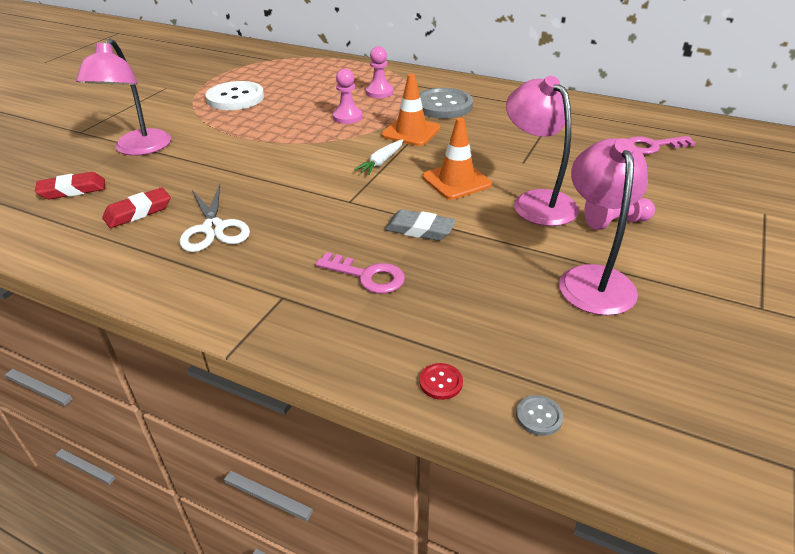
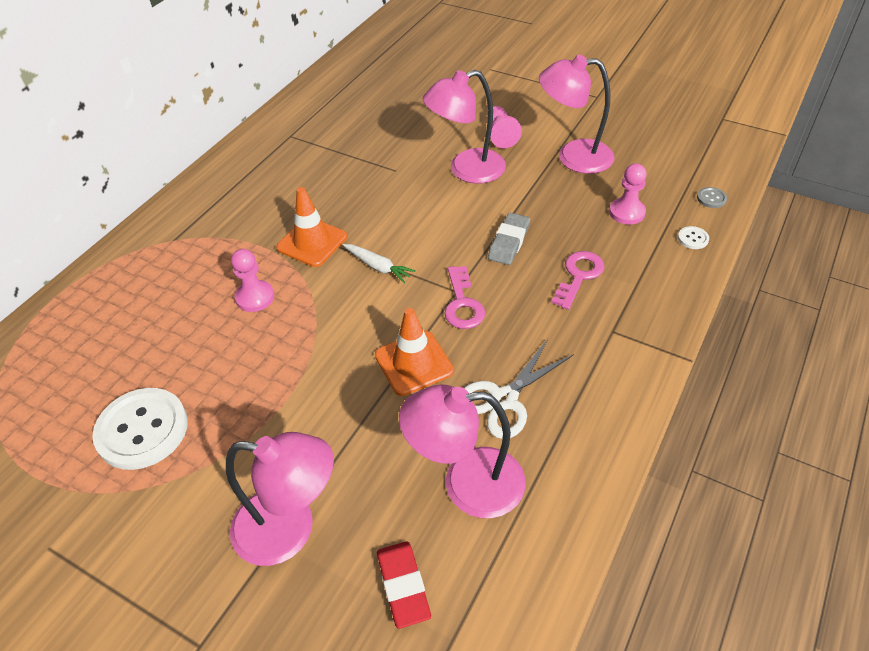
camera: 85 degrees left, 10 degrees up
red eraser [102,187,171,228] -> pink lamp [399,384,526,518]
white scissors [180,184,250,252] -> white scissors turned 150 degrees clockwise [464,339,574,439]
pink pawn [366,46,393,98] -> pink pawn moved to [609,163,647,225]
grey button [419,88,473,119] -> none
red button [419,363,463,400] -> white button [678,226,709,249]
orange traffic cone [423,117,492,200] -> orange traffic cone moved to [375,308,454,396]
pink key [628,136,696,154] -> pink key moved to [444,266,485,329]

